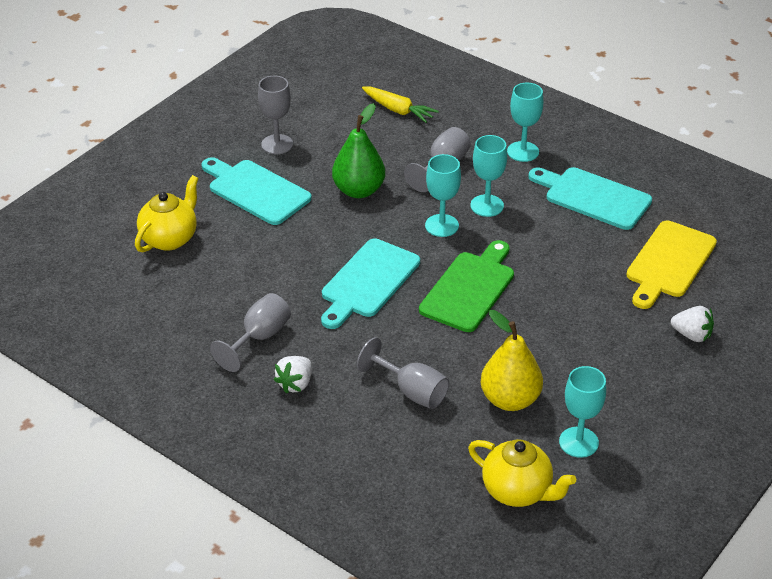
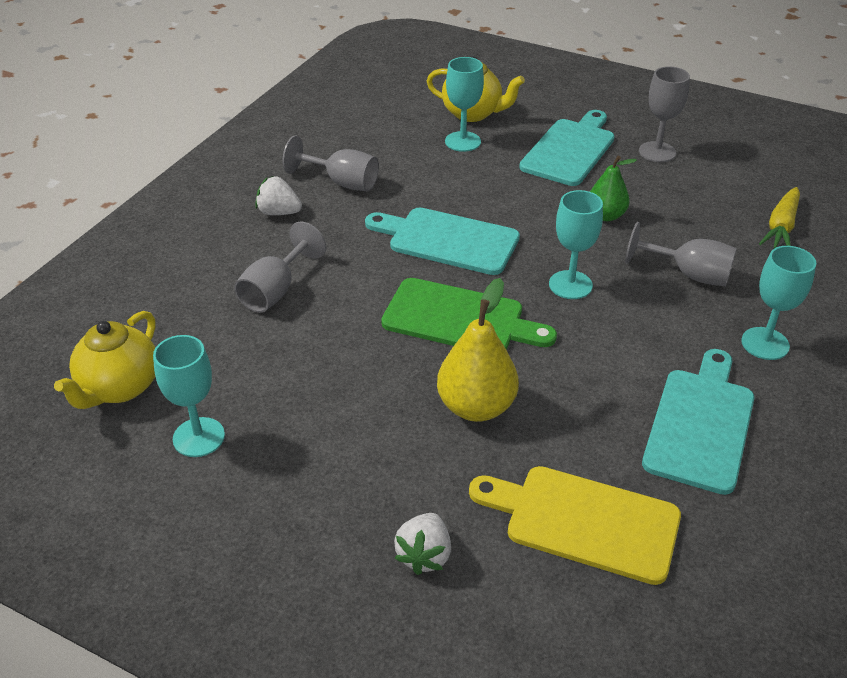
camera: 80 degrees right, 0 degrees up
green pear [332,103,385,198] -> green pear [590,156,637,221], size x0.64
turquoise goblet [470,135,507,217] -> turquoise goblet moved to [445,57,484,152]
yellow pear [480,310,543,411] -> yellow pear moved to [437,278,519,422]

